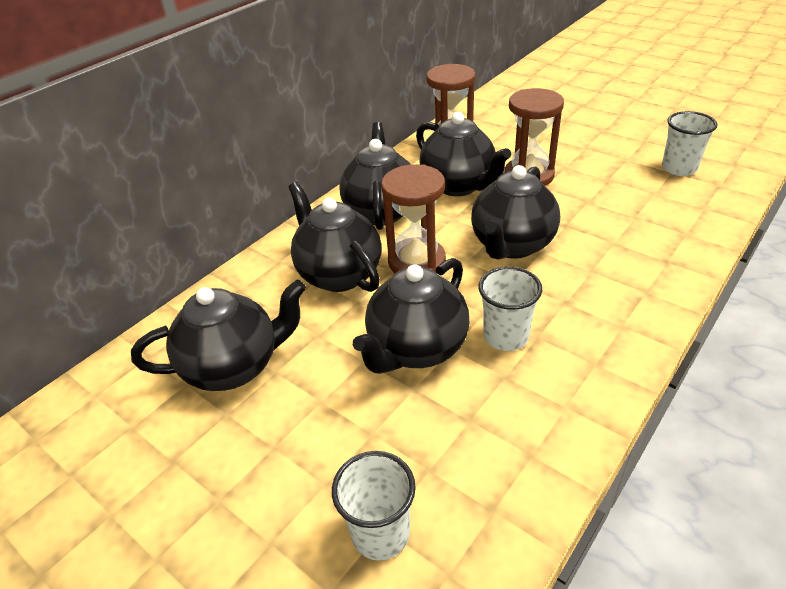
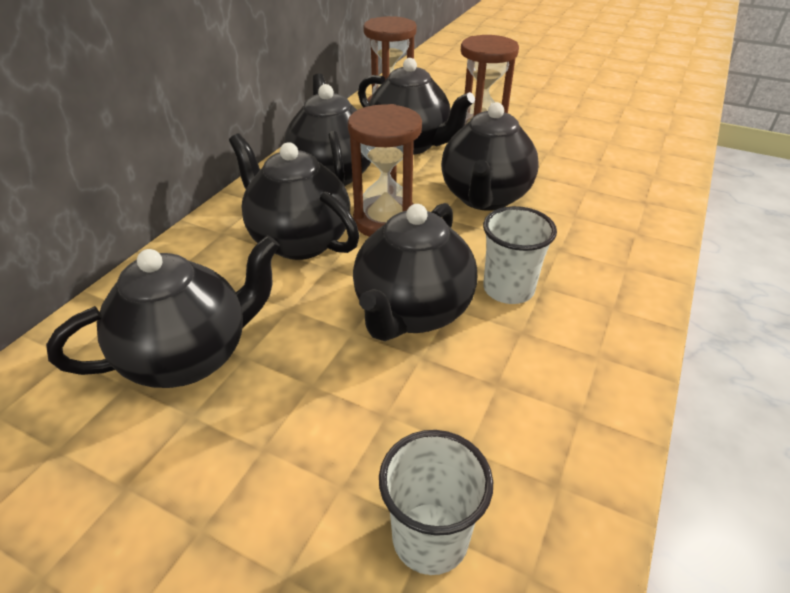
camera: 15 degrees left, 0 degrees up
white cup [662,111,717,176] -> none

